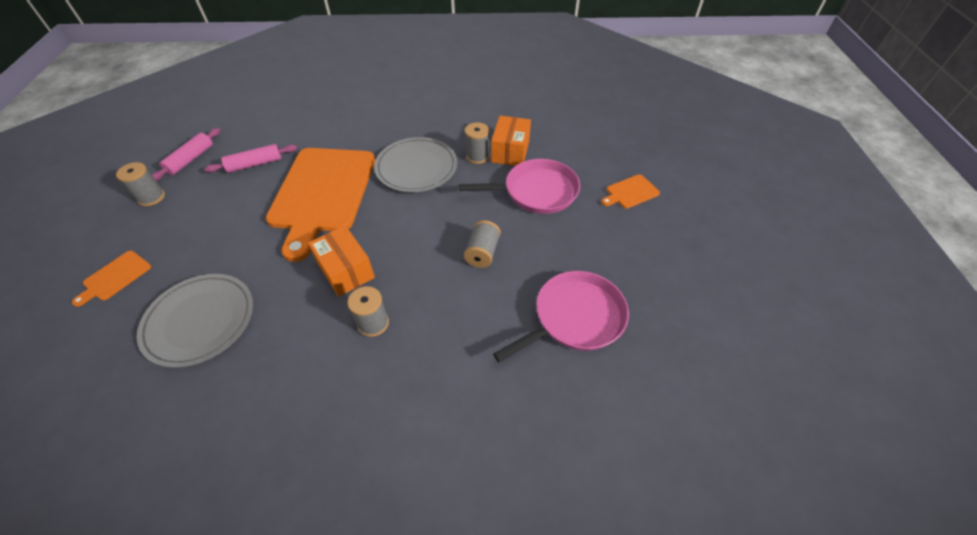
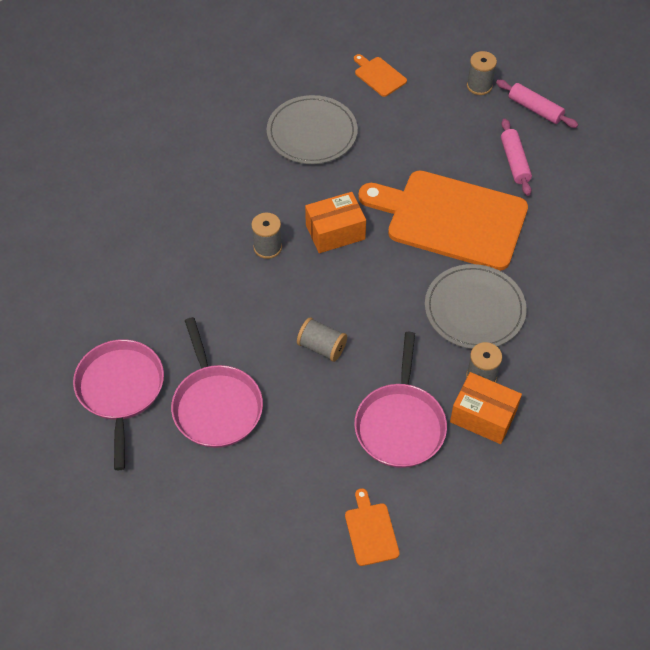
camera: 105 degrees right, 5 degrees up
none -> pink pan [73,339,164,470]

